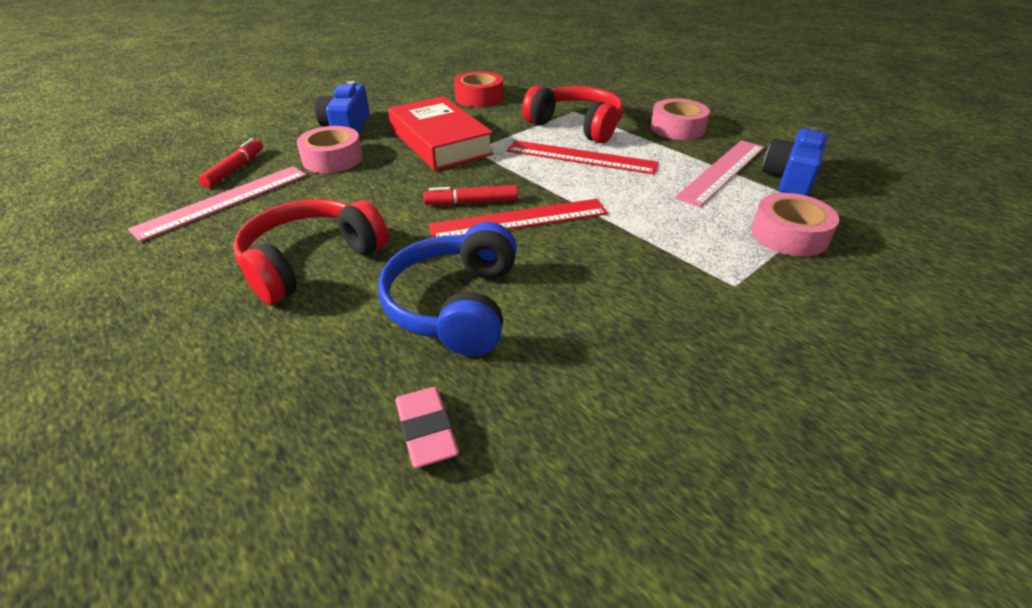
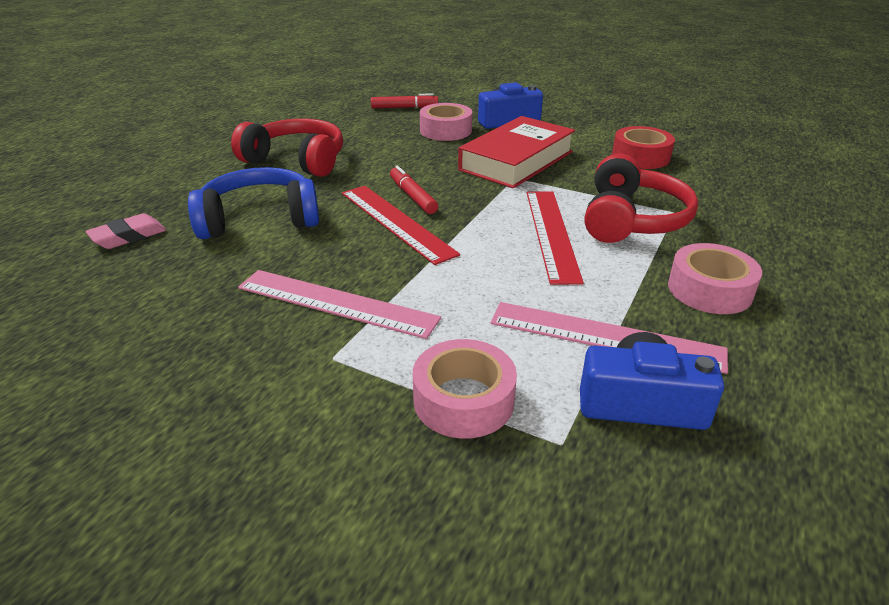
camera: 70 degrees right, 5 degrees down
pink ruler [128,166,307,242] -> pink ruler moved to [238,270,441,339]

